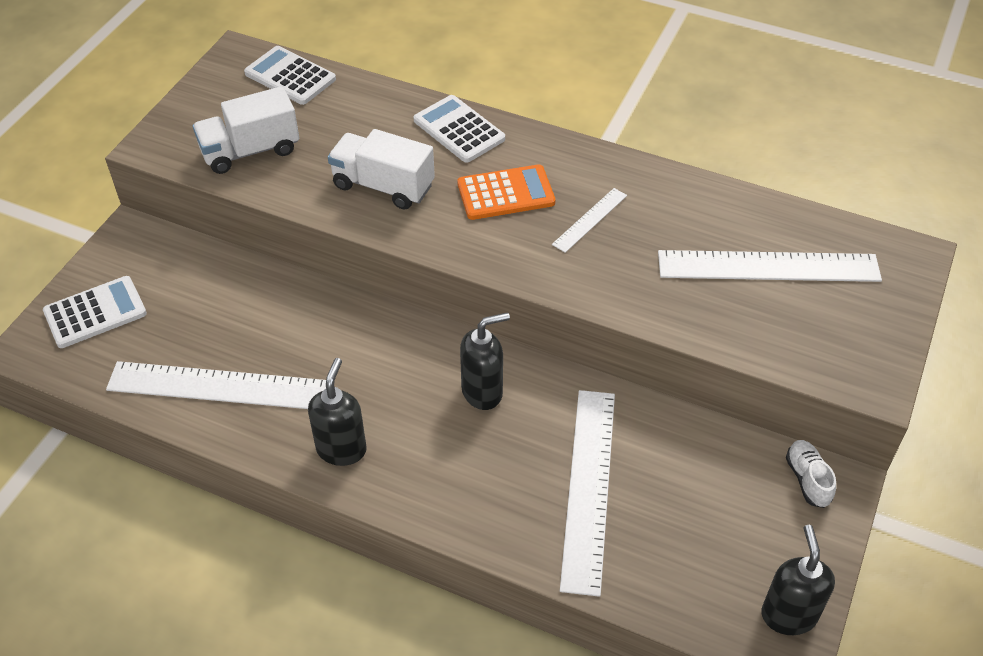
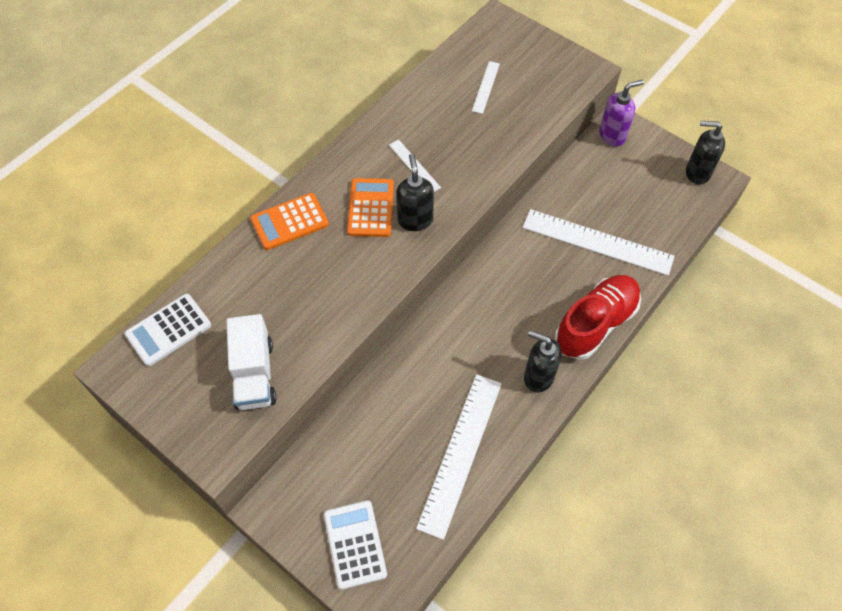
camera: 75 degrees left, 10 degrees up
white truck [328,129,435,210] -> none
white calculator [413,95,505,163] -> orange calculator [250,193,329,250]
black soap dispenser [460,312,510,410] -> black soap dispenser moved to [396,154,434,231]
white ruler [658,250,882,282] -> white ruler [472,61,500,114], size x0.49
white shoe [786,440,836,508] -> purple soap dispenser [599,80,644,146]
none -> red shoe [555,275,641,360]

